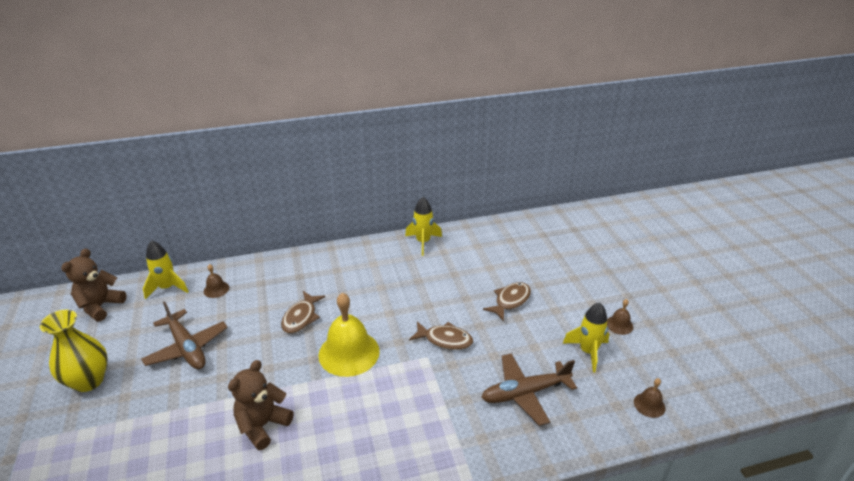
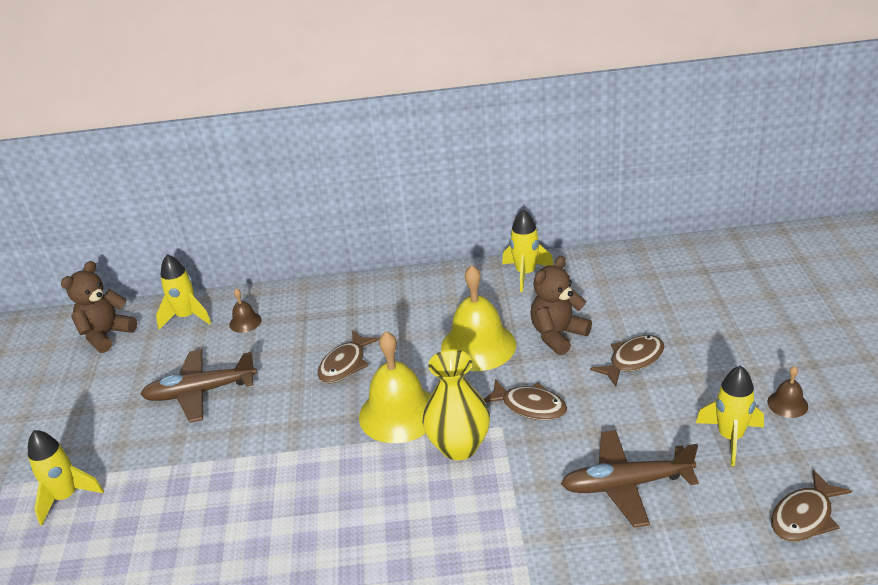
camera: 15 degrees right, 0 degrees up
yellow vase [40,309,108,392] -> yellow vase moved to [423,349,490,460]
brown plane [141,301,228,369] -> brown plane turned 105 degrees clockwise [140,349,257,423]
brown teddy bear [228,360,294,450] -> brown teddy bear moved to [531,256,592,355]
brown bell [634,378,665,418] -> brown fish [771,470,852,542]
none -> yellow rocket [28,430,104,525]
none -> yellow bell [441,265,516,371]

